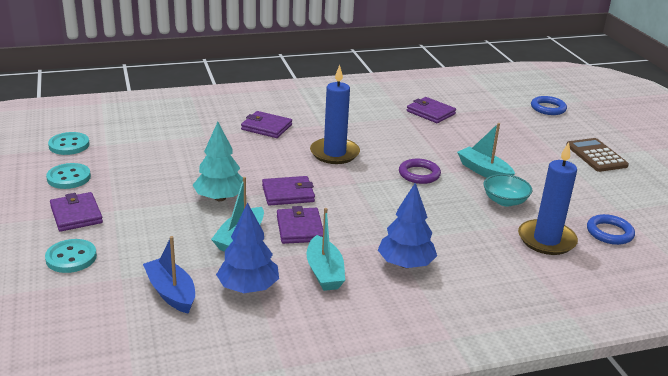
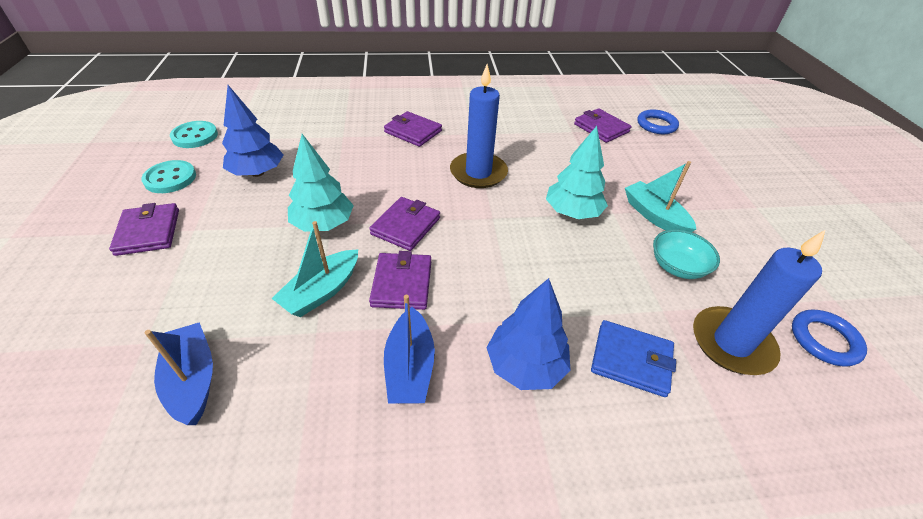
camera: 10 degrees right, 15 degrees up
turquoise button [45,239,97,273] -> none
blue tree [216,203,279,293] -> blue tree moved to [222,85,283,177]
purple wallet [262,176,315,206] -> purple wallet turned 60 degrees counterclockwise [369,197,440,251]
turquoise boat [306,208,345,291] -> blue boat [384,295,435,404]
purple ring [399,159,441,184] -> turquoise tree [546,126,608,219]
blue ring [531,96,567,115] -> blue ring moved to [637,109,679,134]
brown calculator [566,138,629,172] -> none
none -> blue wallet [591,320,676,397]

